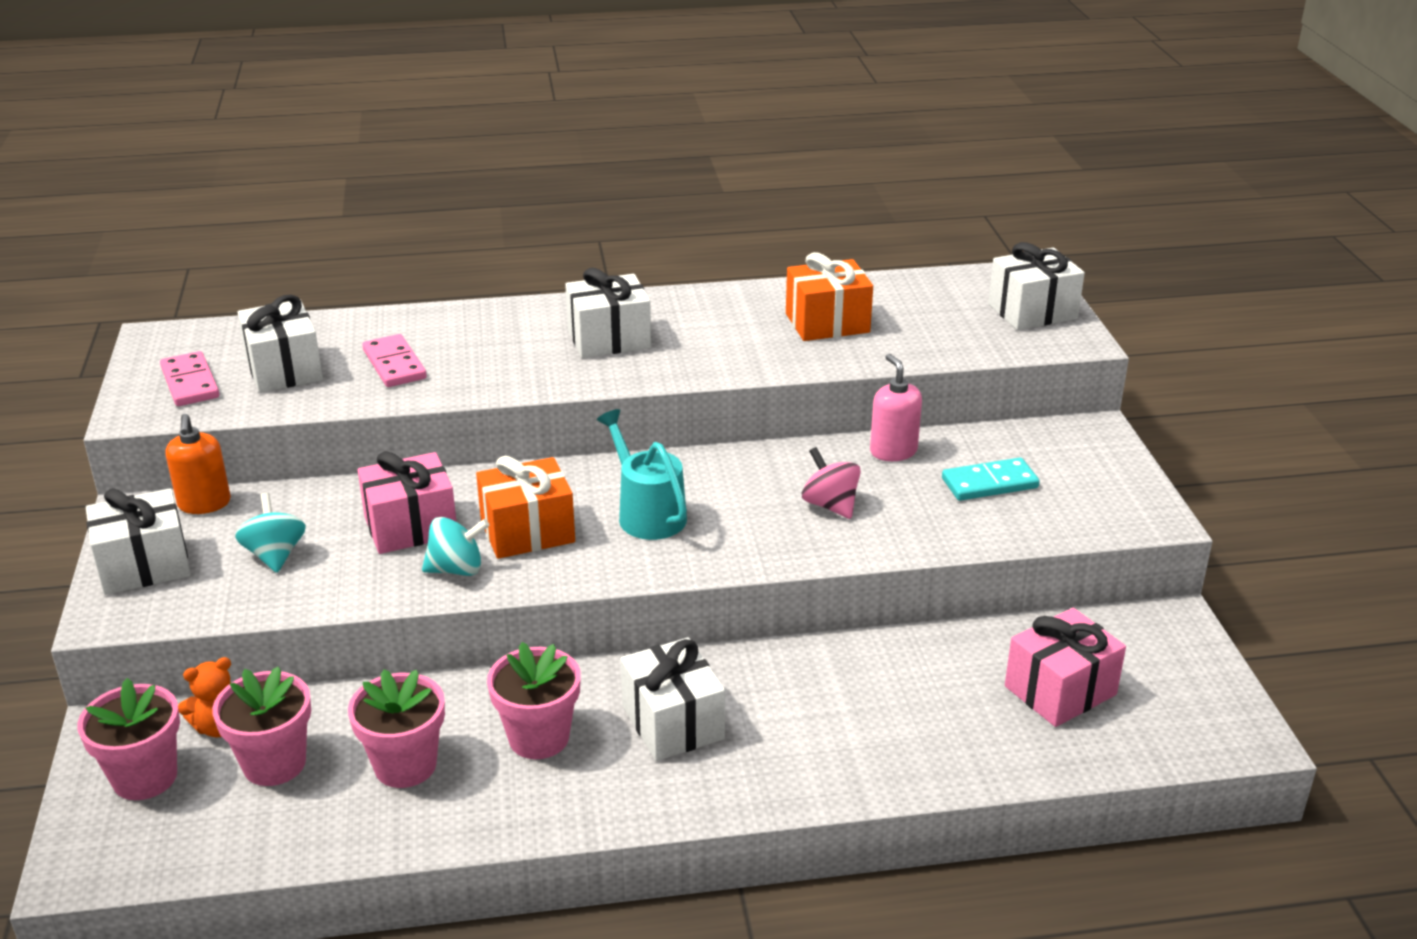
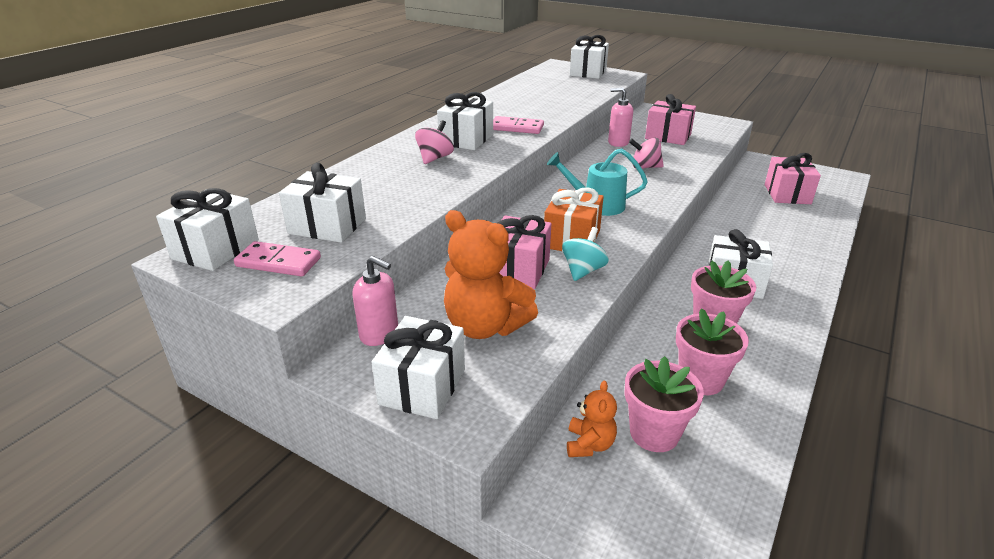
camera: 50 degrees left, 0 degrees up
pink flower pot [77,678,180,800] -> none
orange soap dispenser [165,414,231,514] -> pink soap dispenser [353,256,398,346]
turquoise spinning top [235,493,306,573] -> orange teddy bear [444,210,538,339]
pink domino [362,334,427,387] -> pink domino moved to [493,116,544,134]
orange gift [786,252,873,341] -> none
turquoise domino [942,458,1040,501] -> pink gift [645,94,696,145]
none -> white gift [156,188,259,271]
none -> pink spinning top [415,120,454,164]

